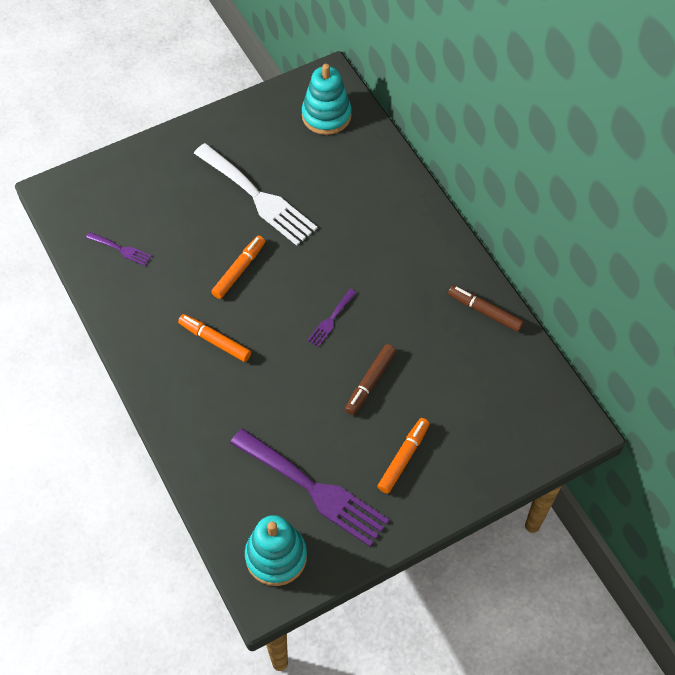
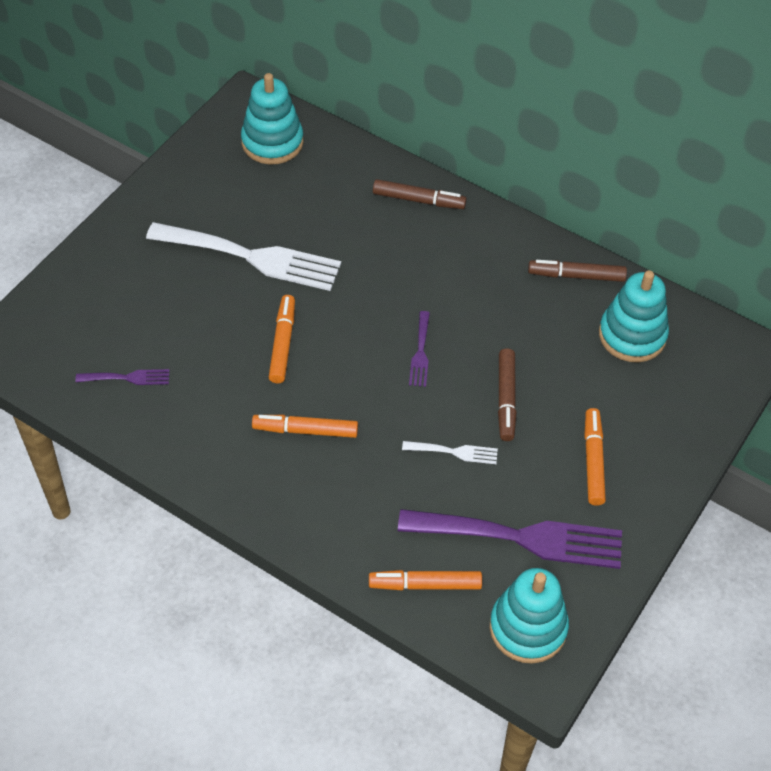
camera: 30 degrees left, 5 degrees down
none -> orange marker [369,570,482,590]
none -> brown marker [373,179,467,209]
none -> white fork [402,441,498,464]
none -> turquoise stacking toy [599,270,669,362]

